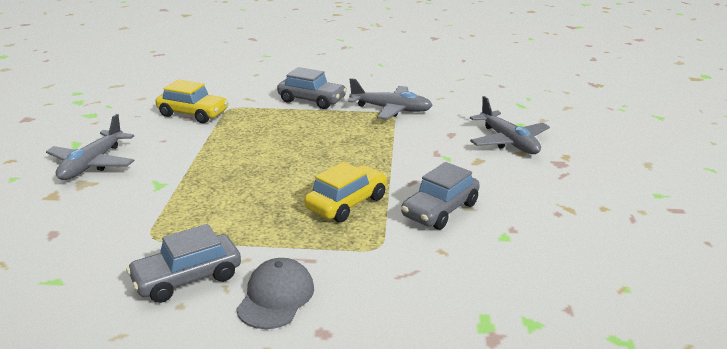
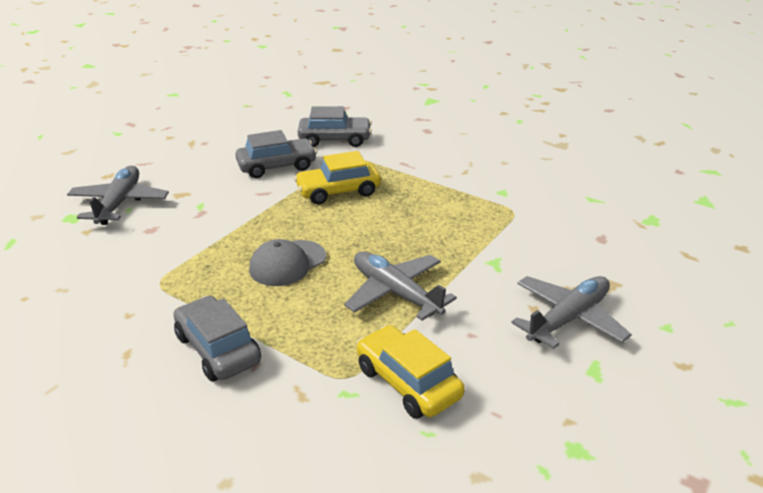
camera: 150 degrees left, 5 degrees up
grey car [126,224,241,303] -> grey car moved to [298,106,372,147]
grey cap [236,258,314,329] -> grey cap moved to [249,239,326,286]
grey plane [348,78,433,120] -> grey plane moved to [344,252,457,321]

